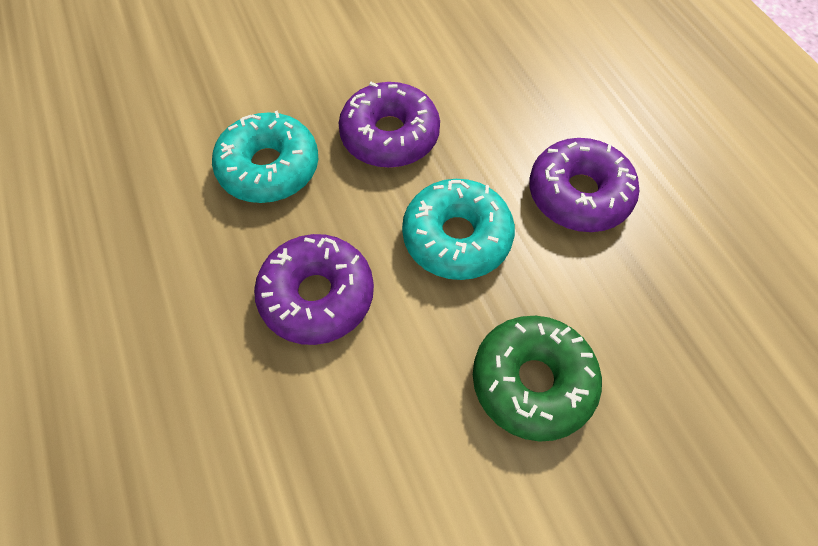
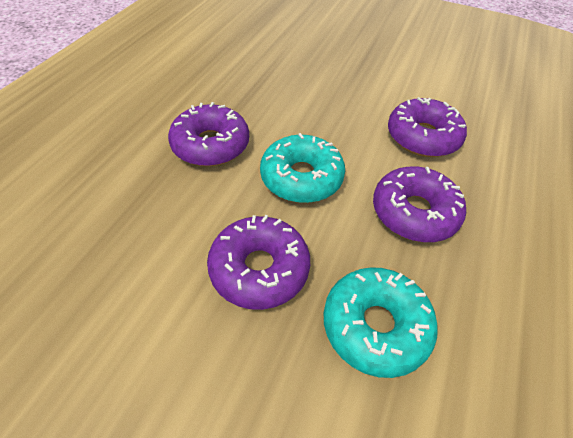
camera: 135 degrees left, 10 degrees down
green donut [473,316,602,442] -> none
none -> purple donut [388,97,467,157]

